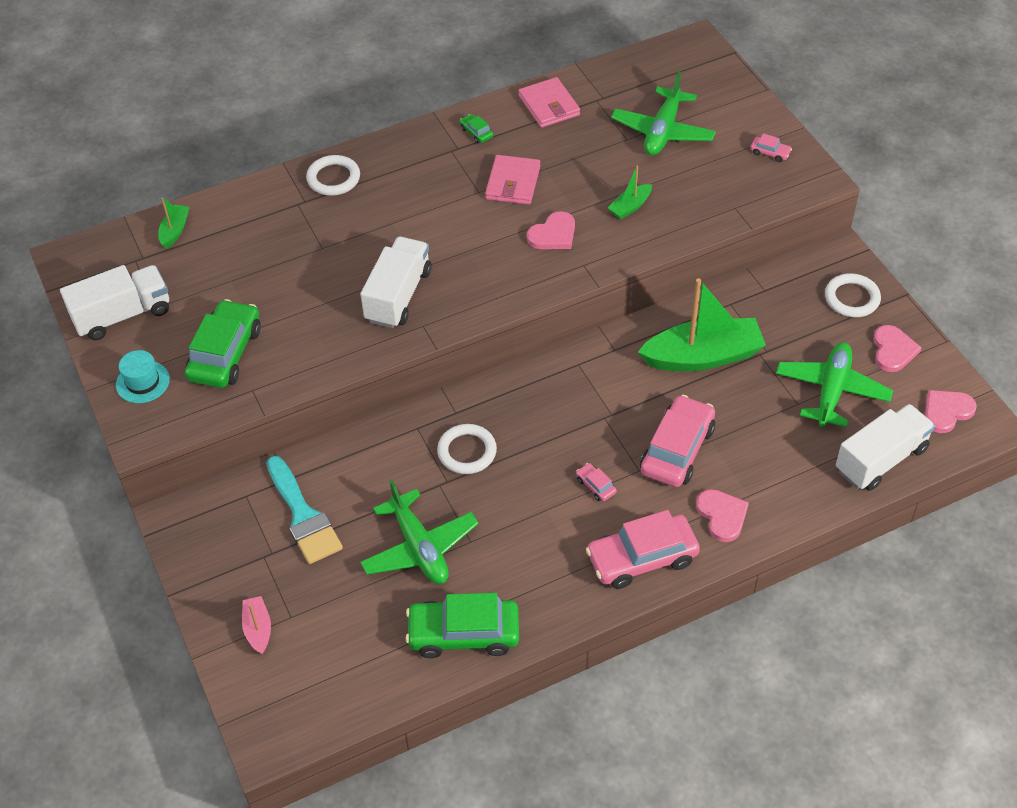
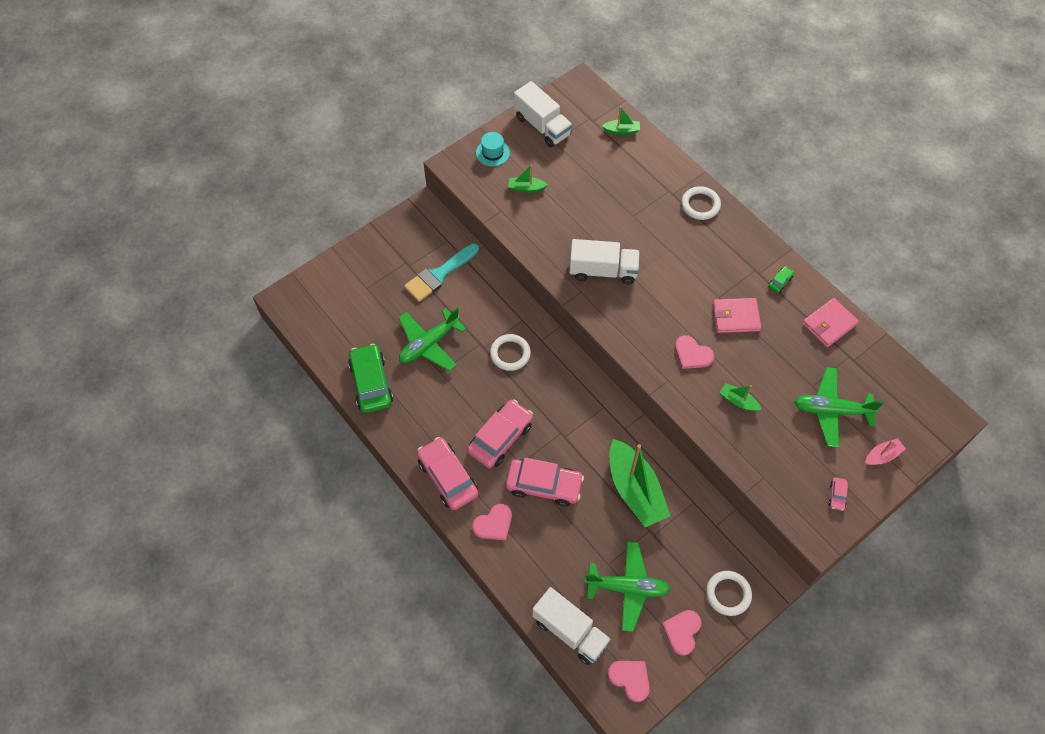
camera: 75 degrees right, 10 degrees up
green car [185,299,261,388] -> green boat [508,165,548,193]
pink boat [242,596,271,654] -> pink boat moved to [865,438,906,465]
pink car [576,463,617,501] -> pink car [467,399,533,468], size x2.35
pink heart [873,325,922,372] -> pink heart turned 120 degrees clockwise [662,610,701,656]

